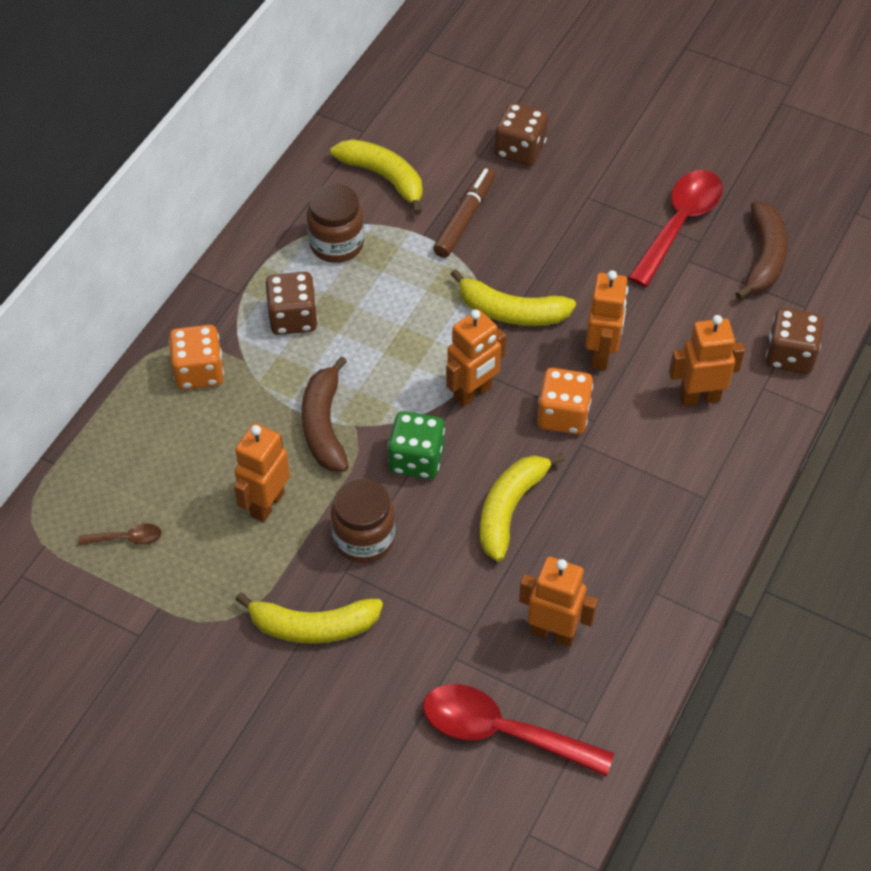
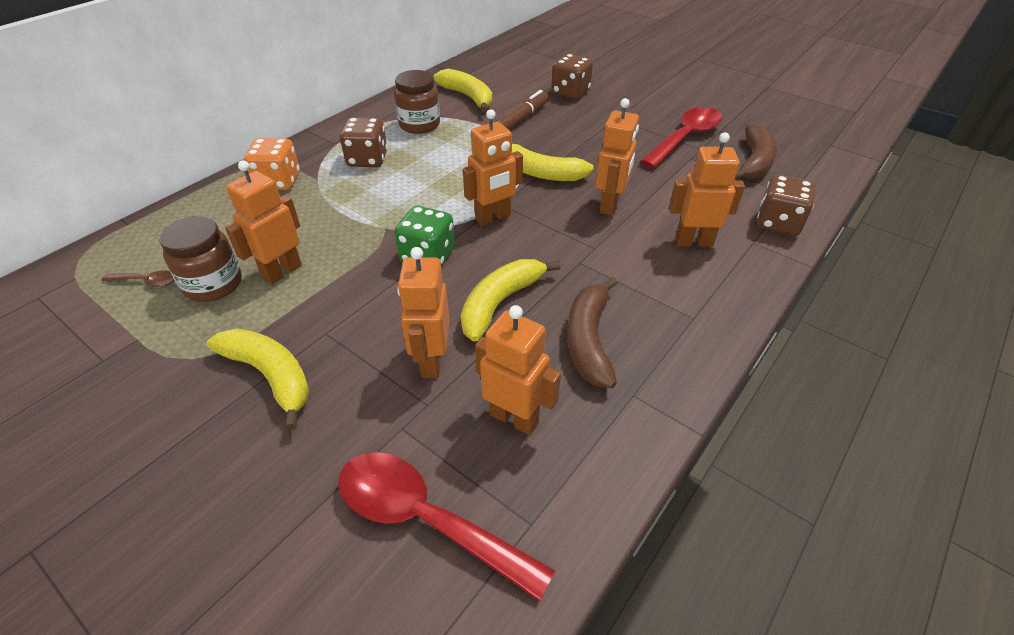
camera: 10 degrees right, 10 degrees down
yellow banana [235,592,383,644] -> yellow banana turned 150 degrees counterclockwise [207,328,310,430]
brown banana [302,356,349,472] -> brown banana moved to [567,277,617,388]
brown jar [331,478,395,563] -> brown jar moved to [159,216,242,302]
orange dice [537,368,593,434] -> none
none -> orange robot [397,247,450,378]

